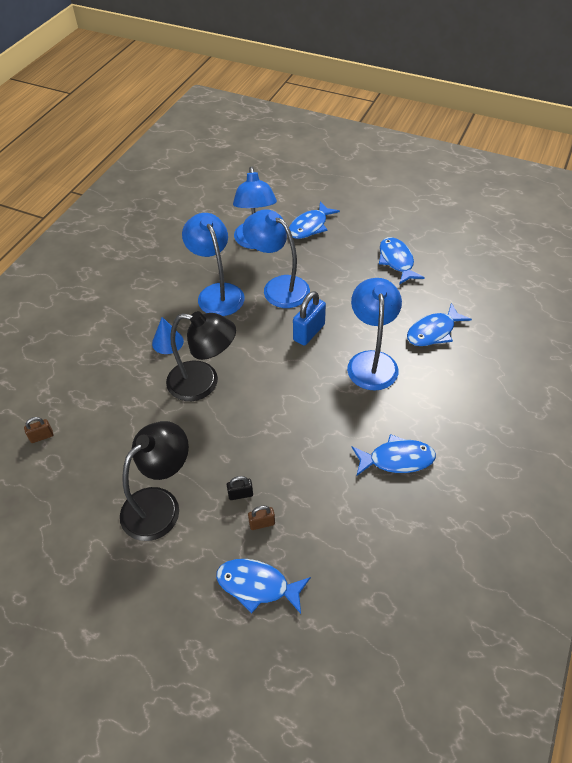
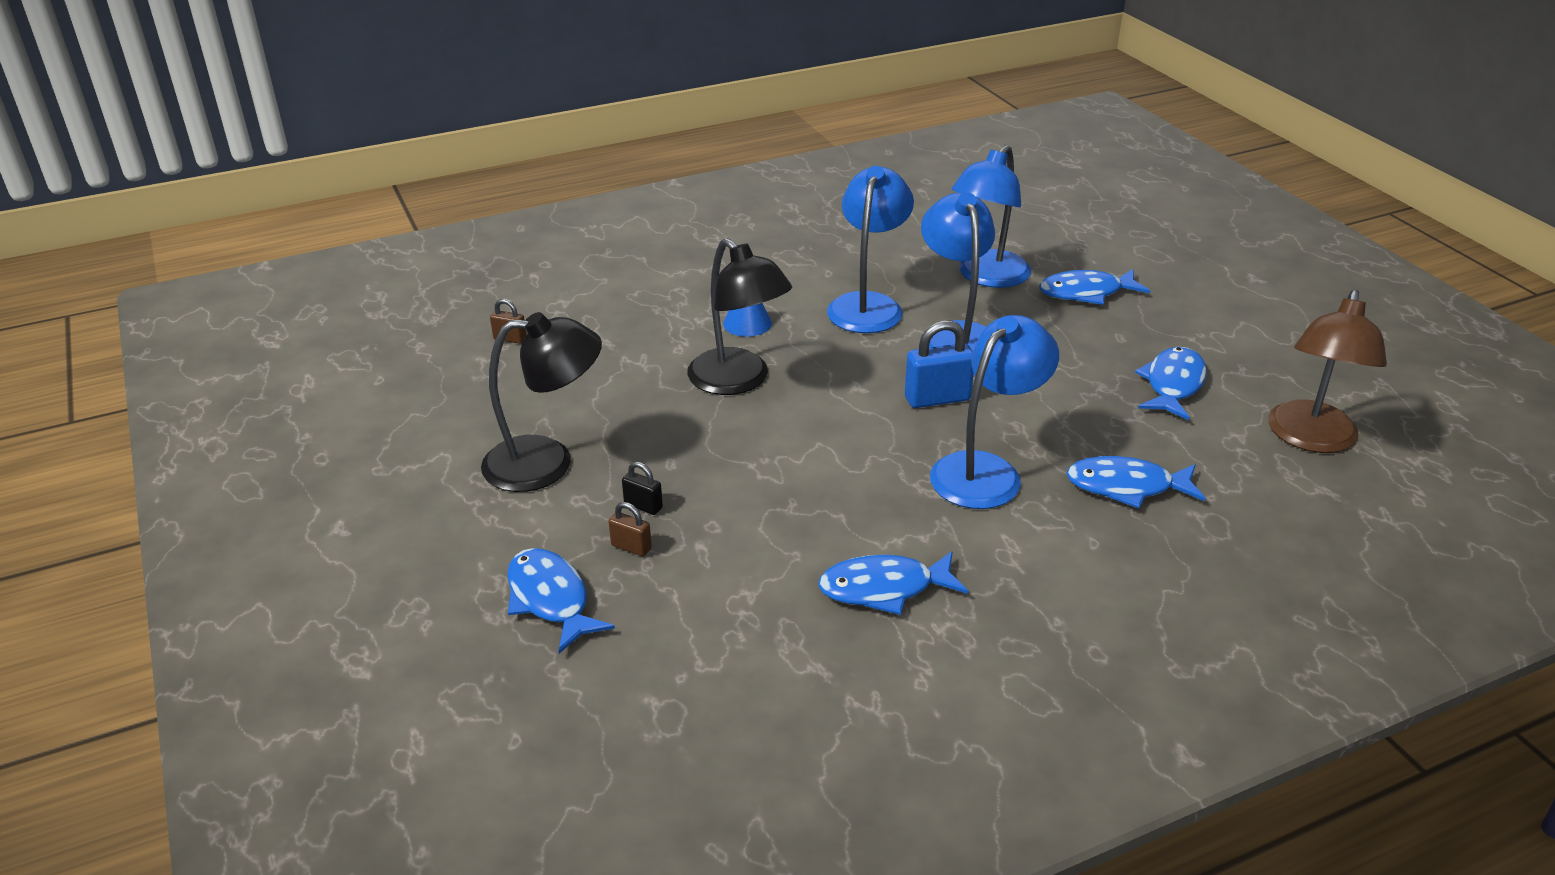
camera: 40 degrees right, 15 degrees down
blue fish [352,434,436,476] -> blue fish turned 135 degrees clockwise [818,551,968,615]
none -> brown lamp [1268,289,1387,453]

